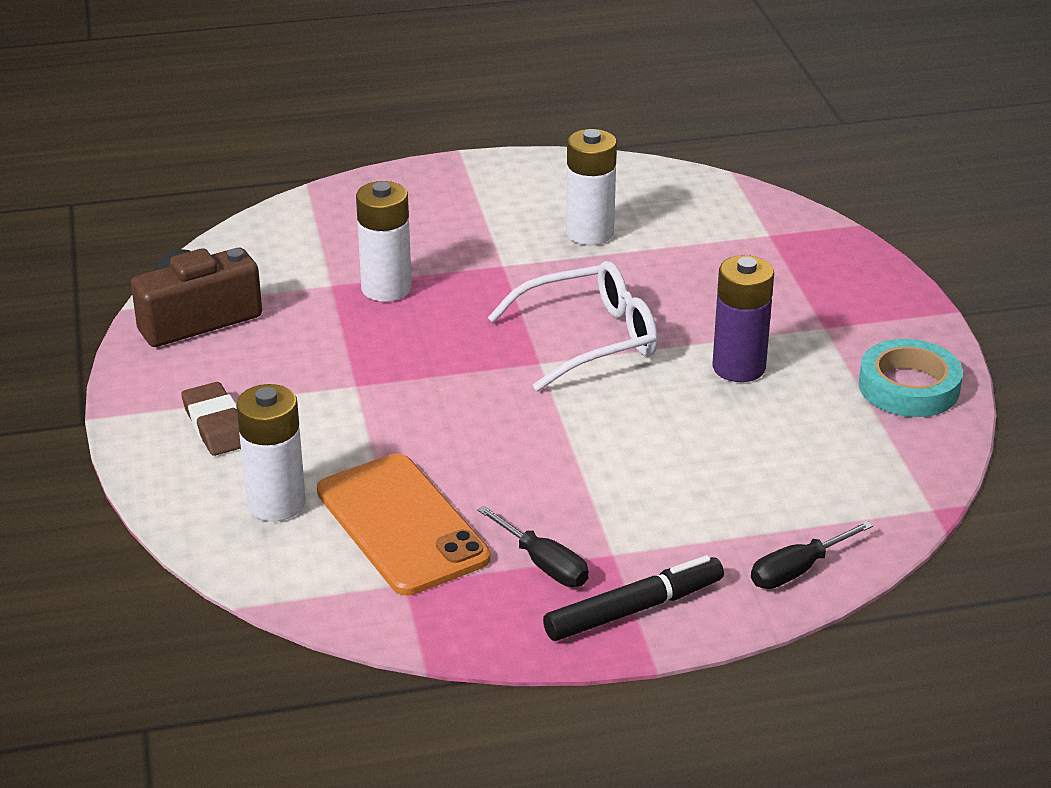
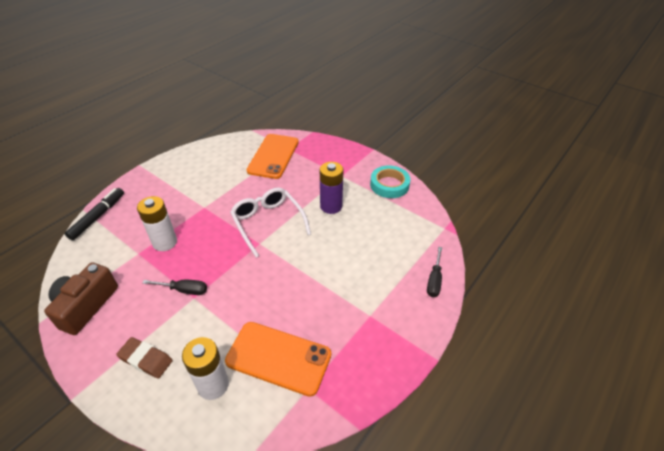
camera: 40 degrees left, 10 degrees up
black screwdriver [477,505,589,587] -> black screwdriver moved to [142,280,207,295]
white glasses [488,261,658,391] -> white glasses turned 60 degrees counterclockwise [230,188,311,258]
black marker [543,555,724,641] -> black marker moved to [65,188,124,240]
white battery [566,129,617,245] -> none
none -> orange phone [247,134,298,179]

